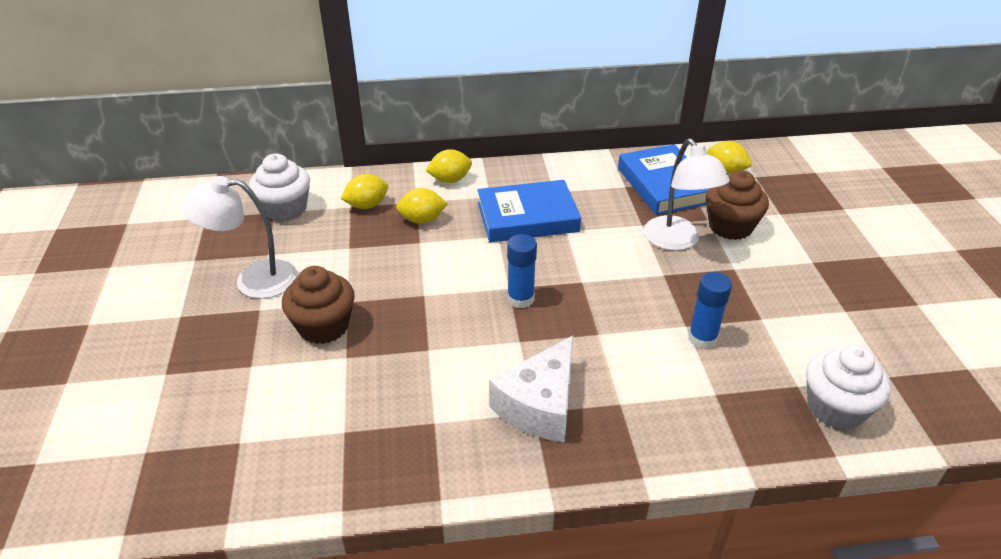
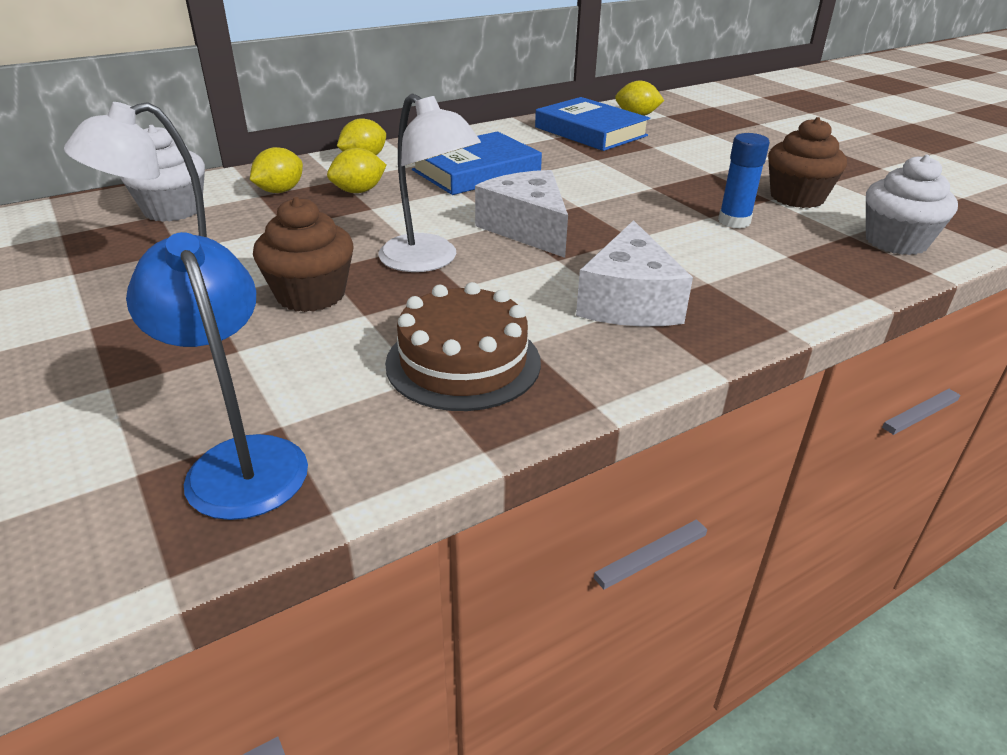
camera: 25 degrees left, 5 degrees down
blue glue stick [507,234,537,308] -> white cheese [475,170,568,258]
white lamp [644,138,730,251] -> white lamp moved to [378,93,481,272]
brown cupcake [705,170,769,240] -> brown cupcake moved to [768,117,847,208]
none -> blue lamp [126,232,308,520]
none -> brown cake [385,282,541,411]

